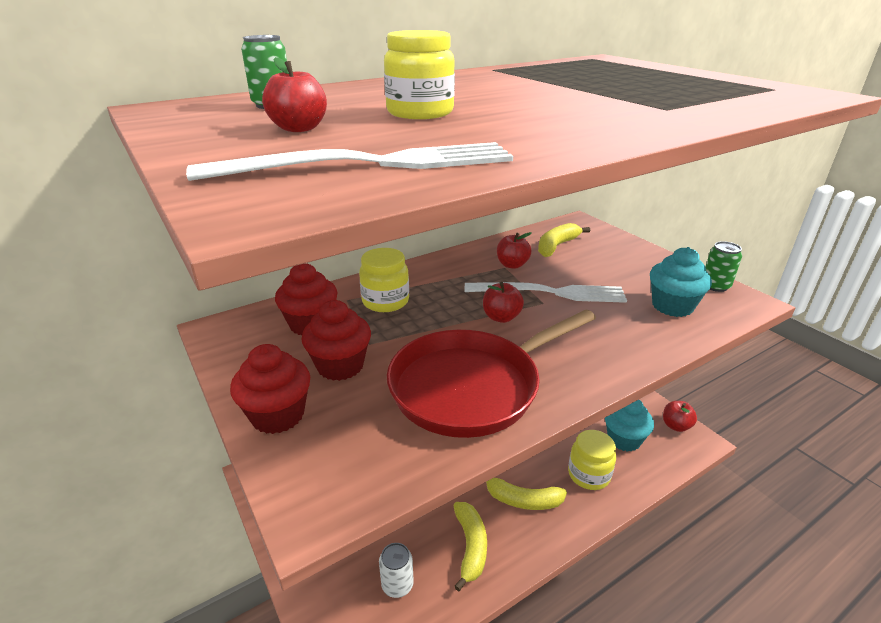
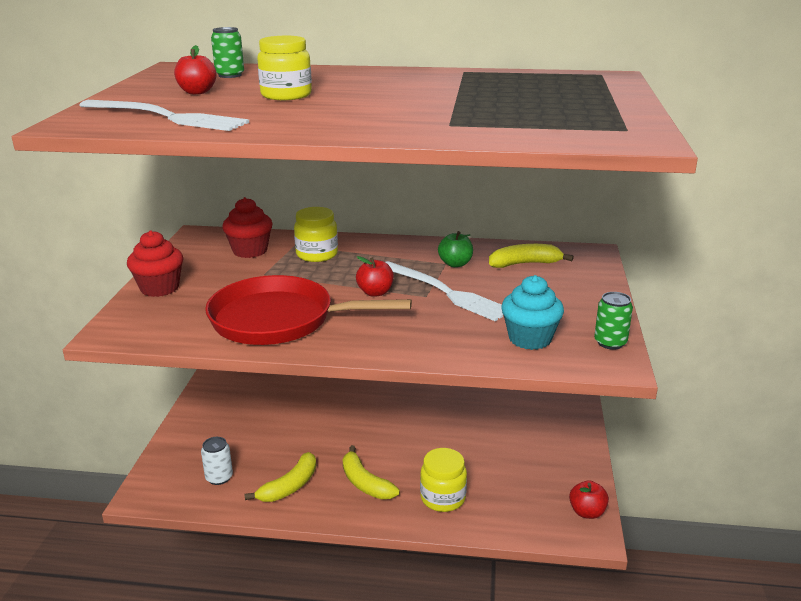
camera: 40 degrees right, 5 degrees down
red cupcake [301,300,371,381] -> none
red apple [497,232,532,269] -> green apple [438,231,473,267]
turquoise cupcake [605,400,654,452] -> none

